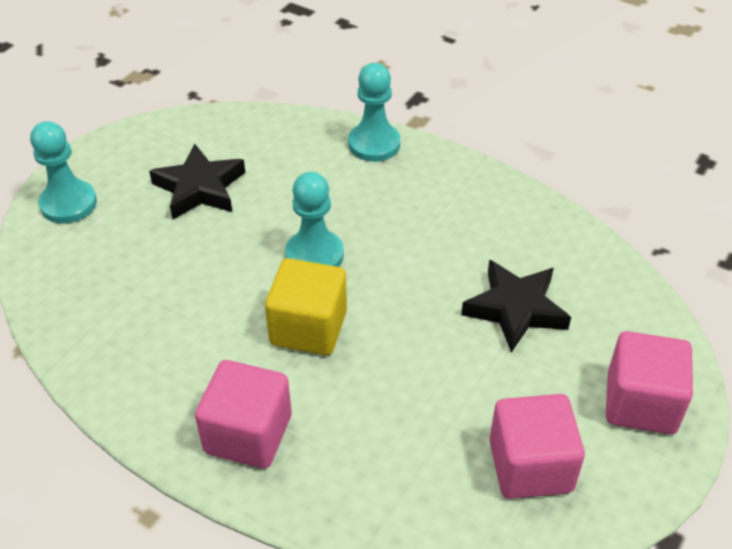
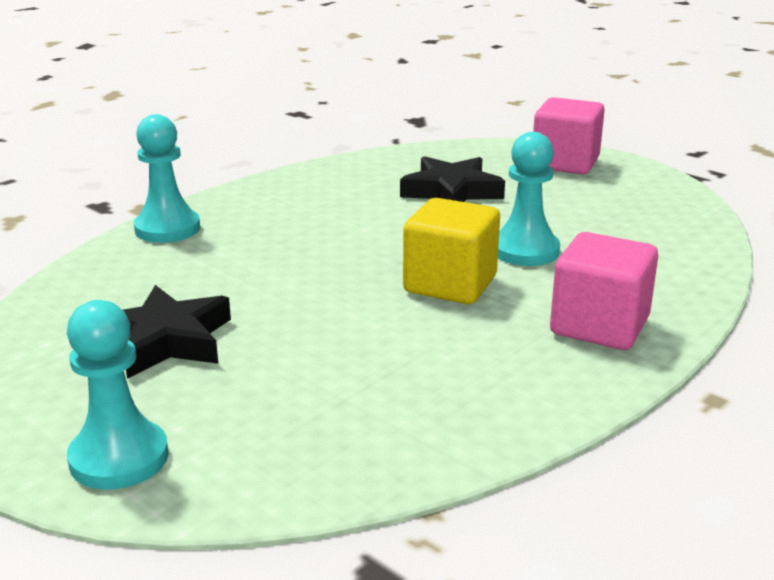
camera: 80 degrees left, 20 degrees down
turquoise pawn [285,172,344,267] -> turquoise pawn moved to [498,132,560,266]
pink cube [489,394,585,499] -> none

